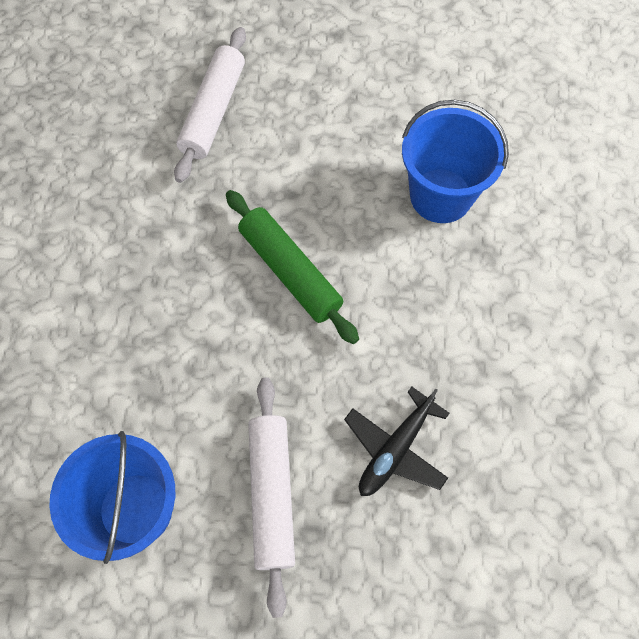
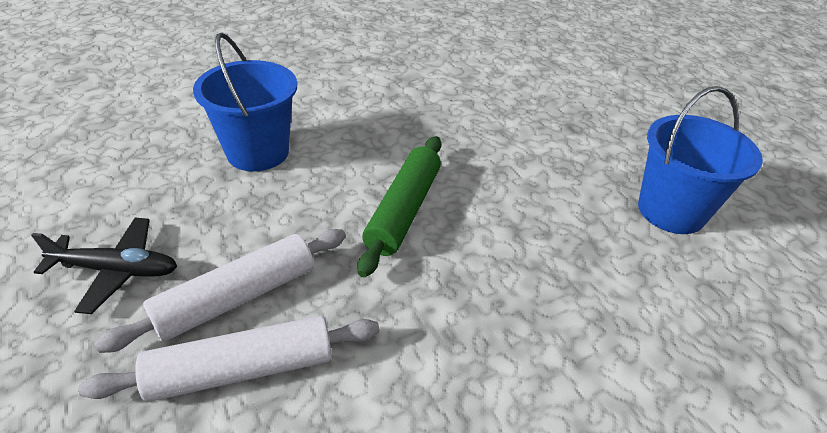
camera: 125 degrees left, 25 degrees down
white rolling pin [248,377,295,618] -> white rolling pin moved to [95,229,346,353]
black plane [344,387,450,496] -> black plane moved to [31,218,177,314]

